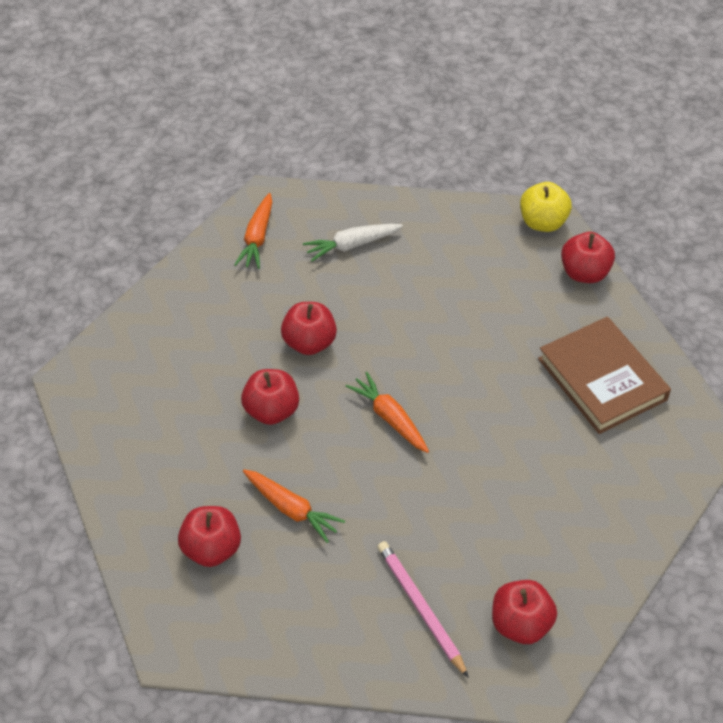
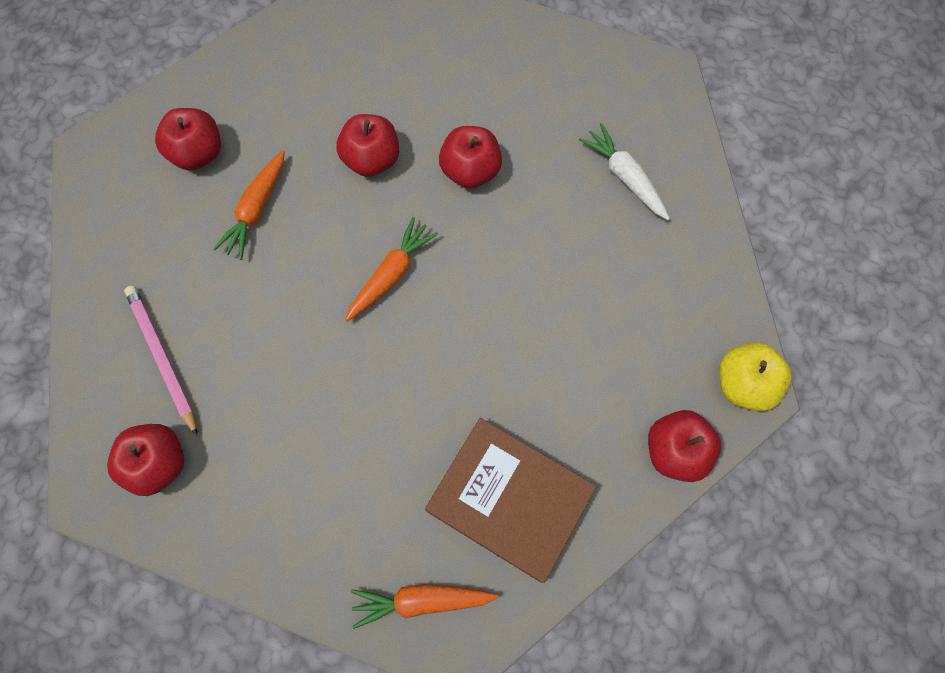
camera: 75 degrees right, 20 degrees up
orange carrot [234,193,272,269] -> orange carrot moved to [351,584,498,629]
pink pencil [377,541,469,678] -> pink pencil turned 75 degrees counterclockwise [124,286,197,436]
brown book [538,317,671,434] -> brown book turned 75 degrees clockwise [425,418,597,583]

